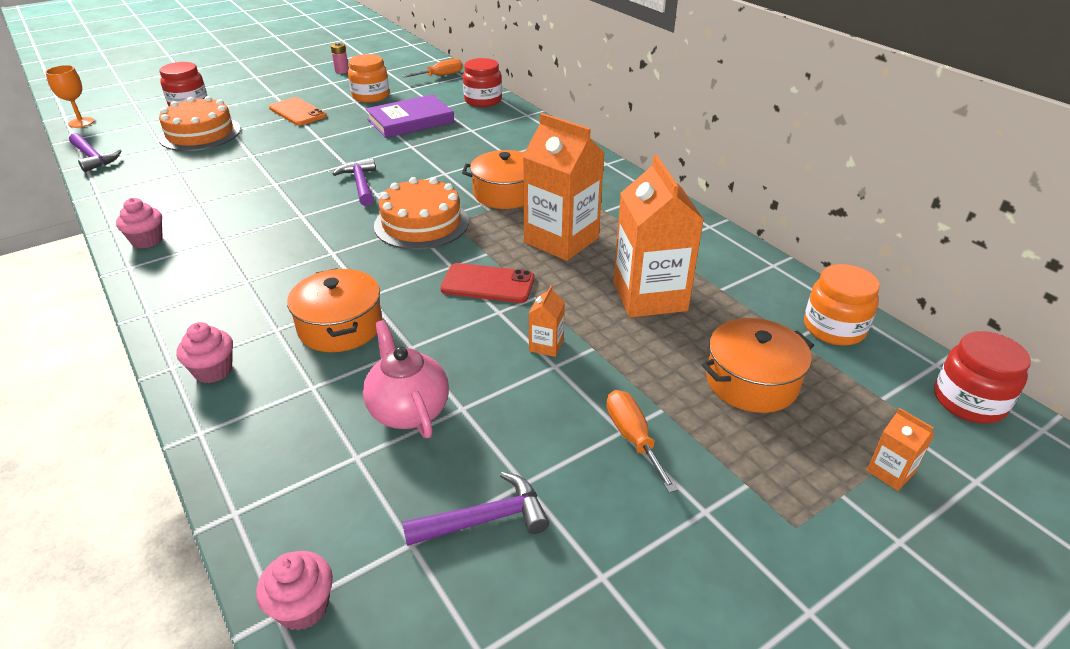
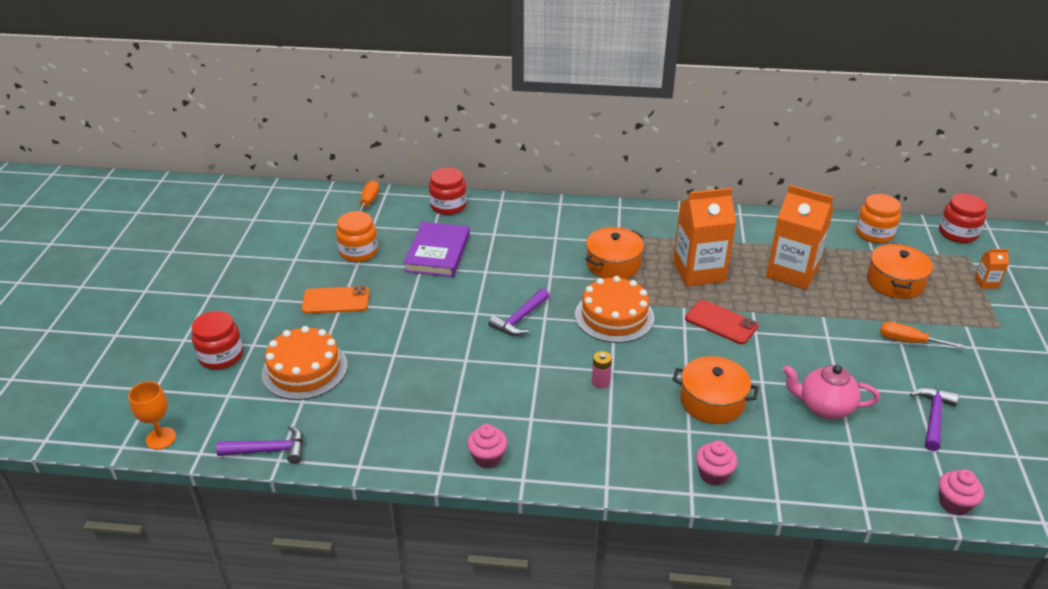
camera: 50 degrees left, 0 degrees up
pink battery [331,42,349,74] -> pink battery moved to [592,351,612,388]
purple hammer [333,158,376,206] -> purple hammer turned 75 degrees counterclockwise [488,288,550,336]
red phone [440,263,535,303] -> red phone turned 75 degrees clockwise [685,300,758,344]
orange carton [528,285,565,357] -> none

